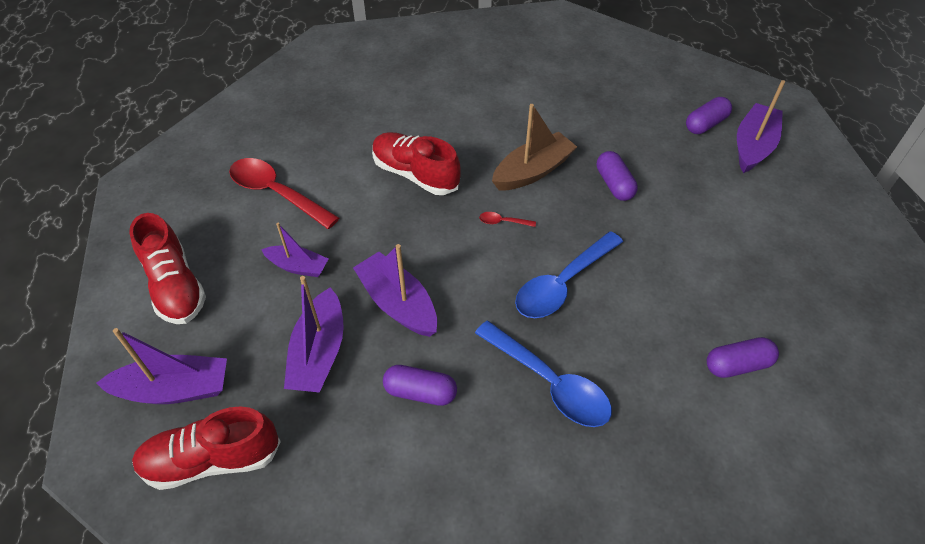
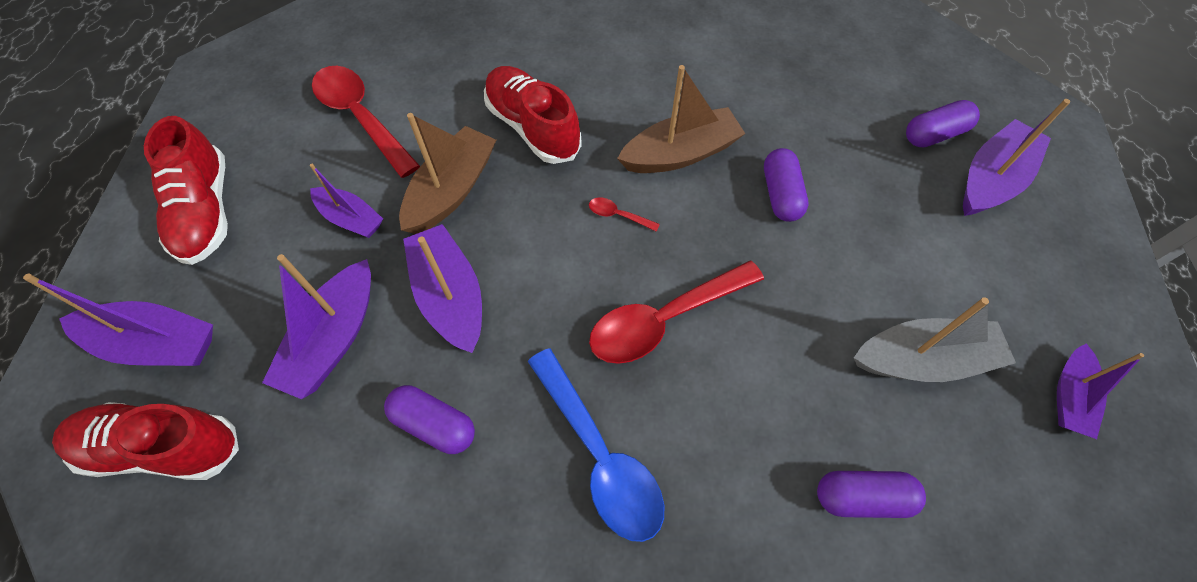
camera: 15 degrees right, 10 degrees up
blue spoon [515,231,623,318] -> red spoon [589,261,764,364]
none -> brown boat [399,113,496,234]
none -> grey boat [854,297,1016,382]
none -> purple boat [1057,343,1144,439]

